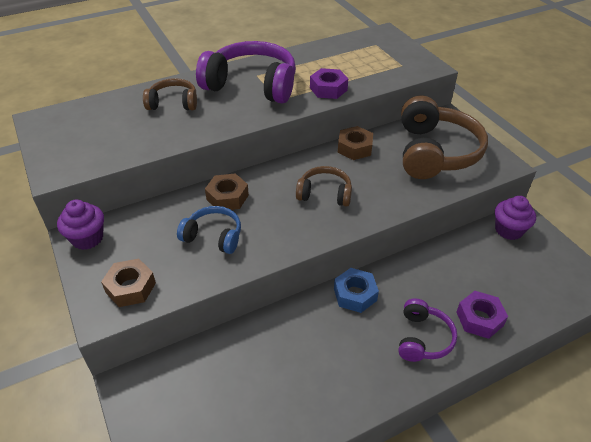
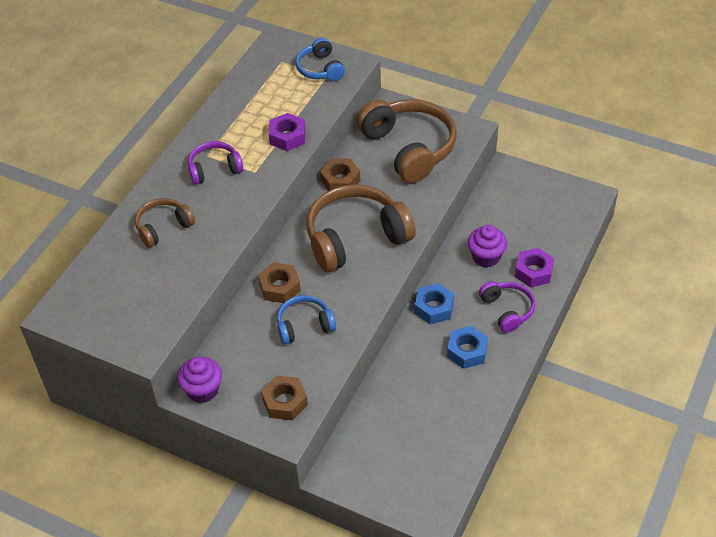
camera: 35 degrees left, 5 degrees up
purple headphones [196,41,296,104] -> purple headphones [188,141,244,185], size x0.53
brown headphones [296,166,352,207] -> brown headphones [306,184,416,272], size x1.88
purple cupcake [495,196,536,240] -> purple cupcake moved to [468,225,507,267]
none -> blue headphones [295,38,345,81]
none -> blue nut [447,326,488,369]

